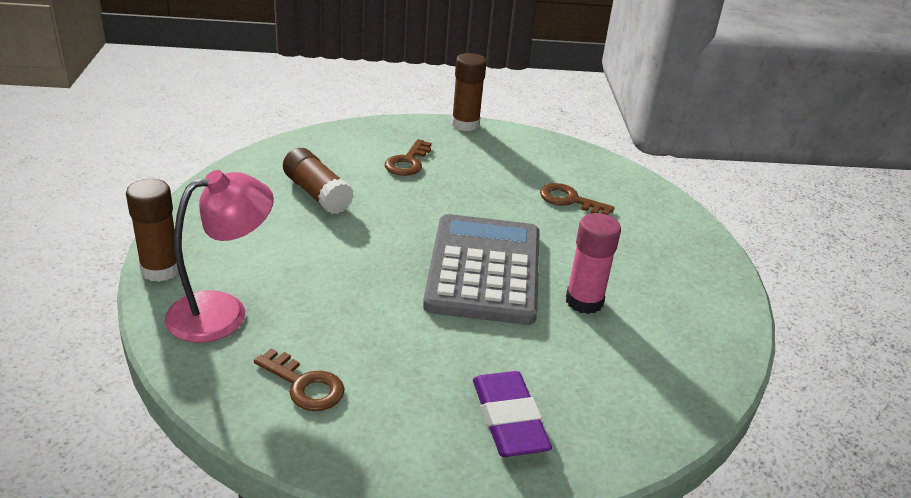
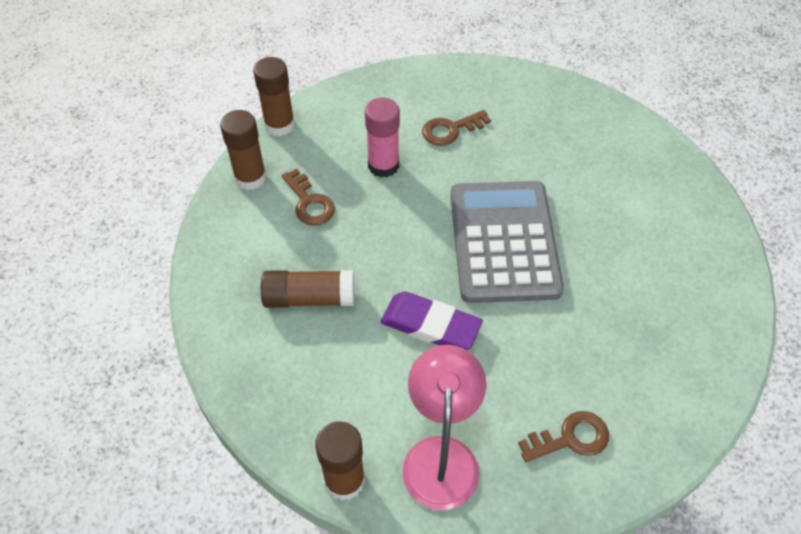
camera: 50 degrees left, 20 degrees up
grey calculator [423,214,540,325] -> grey calculator turned 45 degrees clockwise [450,181,564,303]
purple eraser [473,371,552,457] -> purple eraser moved to [381,292,483,350]
pink glue stick [566,213,621,314] -> pink glue stick moved to [365,98,400,178]
none -> brown glue stick [220,110,266,190]

